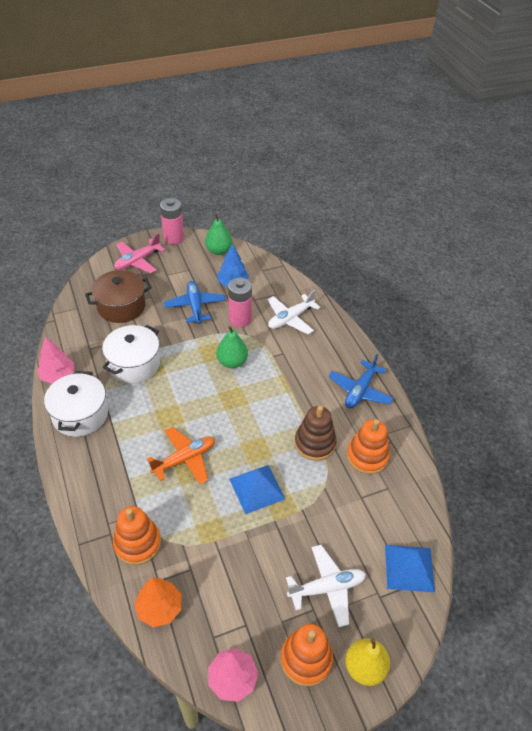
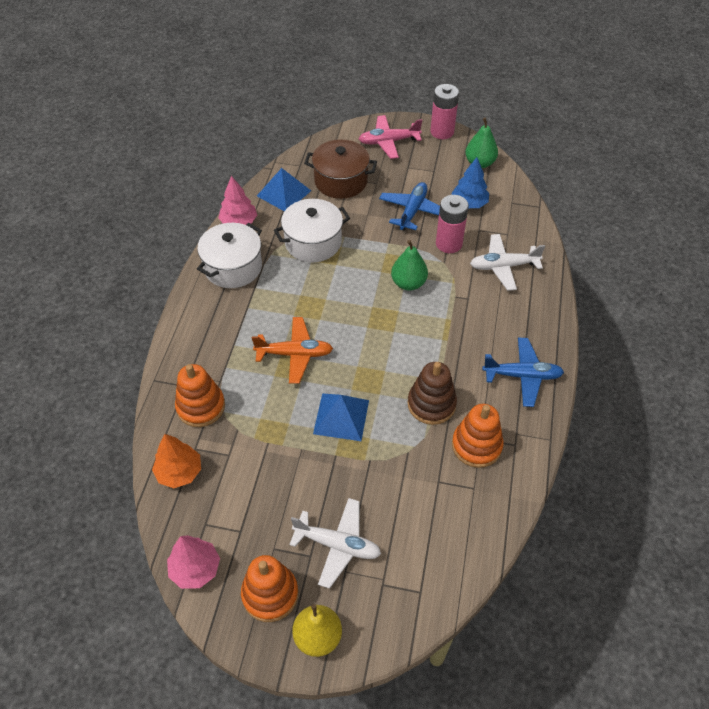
camera: 35 degrees right, 5 degrees up
blue plane [329,354,394,409] -> blue plane turned 150 degrees counterclockwise [482,338,564,407]
blue pyramid [385,545,435,592] -> blue pyramid moved to [257,168,311,211]

